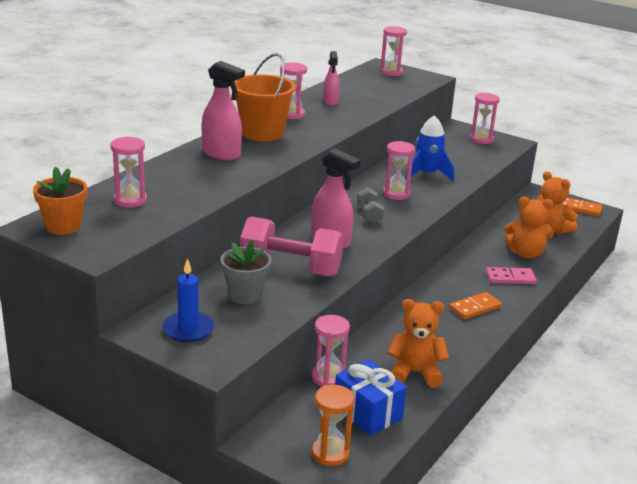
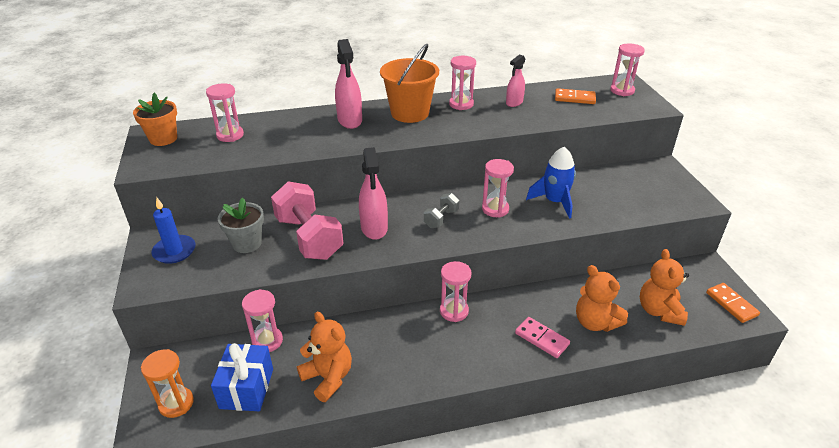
camera: 45 degrees right, 10 degrees up
orange domino [449,292,502,319] -> orange domino moved to [555,88,596,104]
pink hourglass [470,93,500,144] -> pink hourglass moved to [440,261,471,322]

